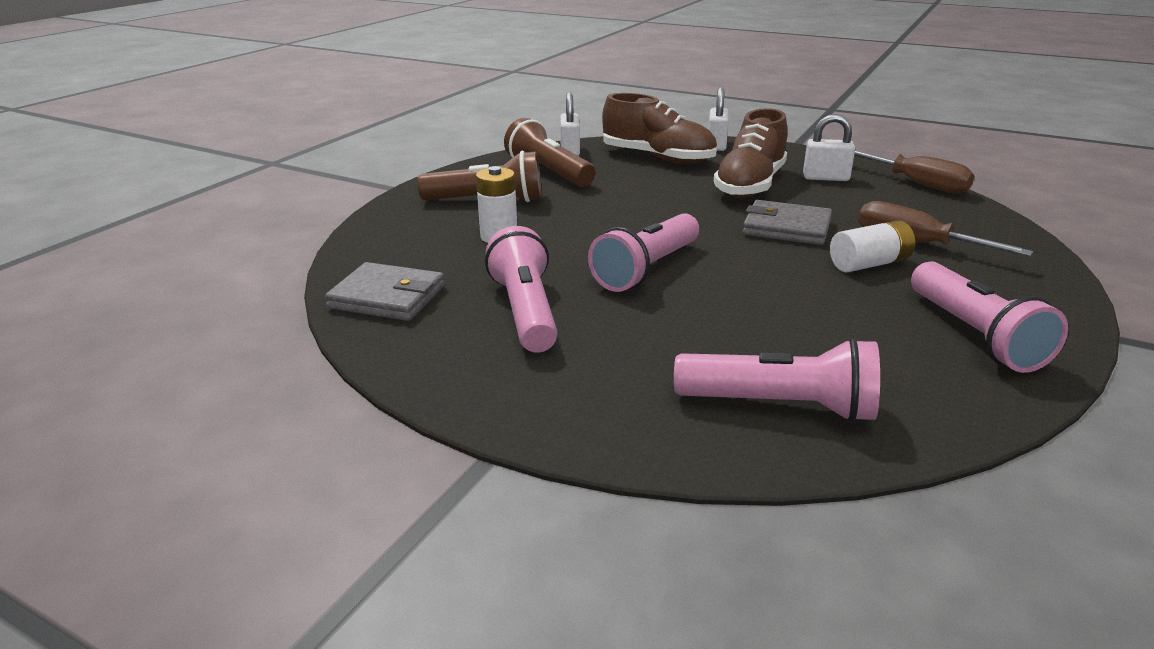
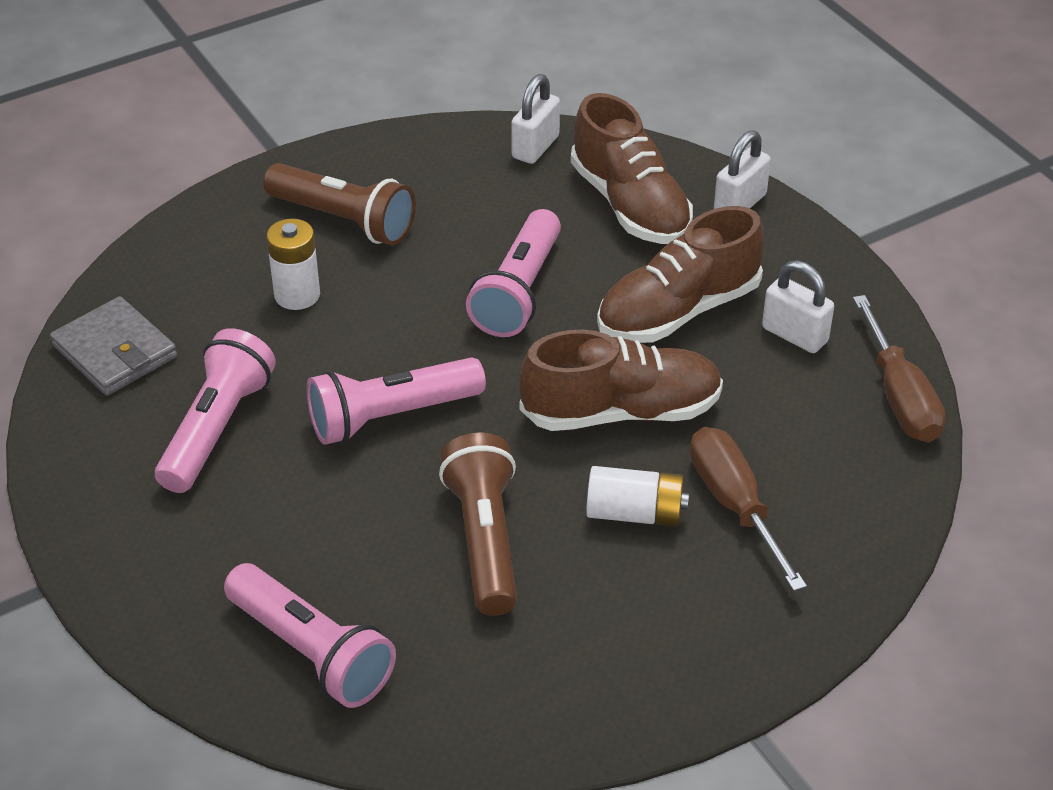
camera: 30 degrees right, 15 degrees up
brown flashlight [504,118,595,187] -> brown flashlight moved to [439,432,517,616]
grey wallet [743,200,832,245] -> brown shoe [519,330,723,431]
pink flashlight [911,261,1068,373] -> pink flashlight moved to [466,209,561,337]

